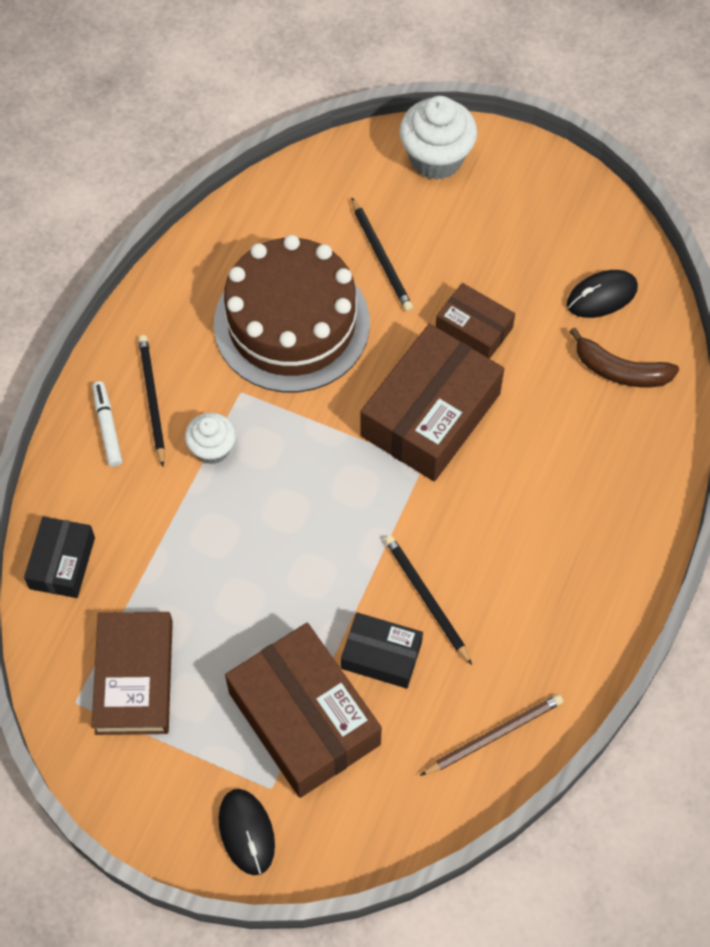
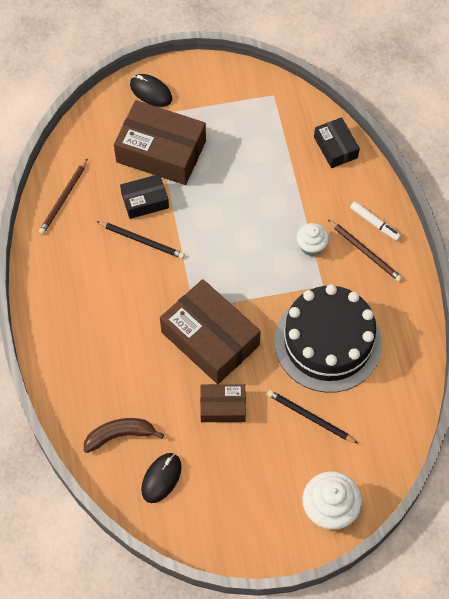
camera: 145 degrees right, 0 degrees up
brown book [91,612,173,735] -> none
black pencil [138,335,165,467] -> brown pencil [328,220,402,282]
brown cake [214,235,370,392] -> black cake [274,284,382,393]
brown box [360,324,504,481] -> brown box turned 45 degrees counterclockwise [160,279,261,384]

